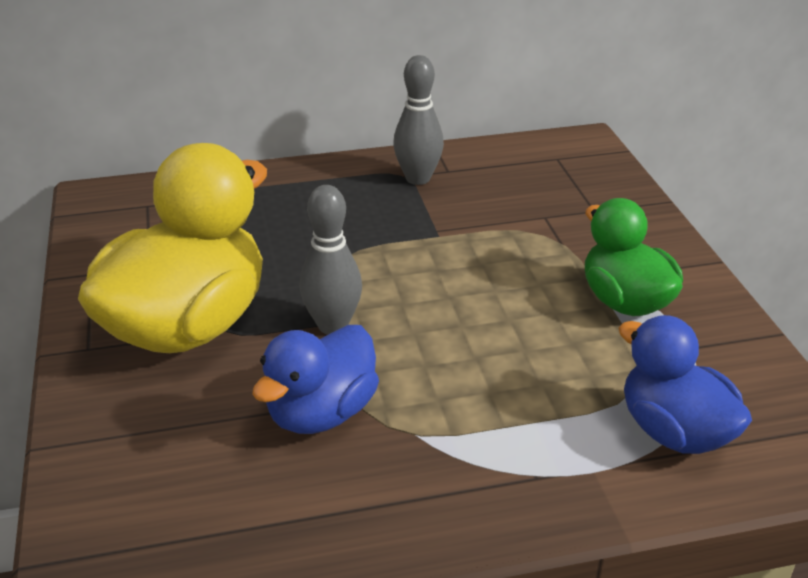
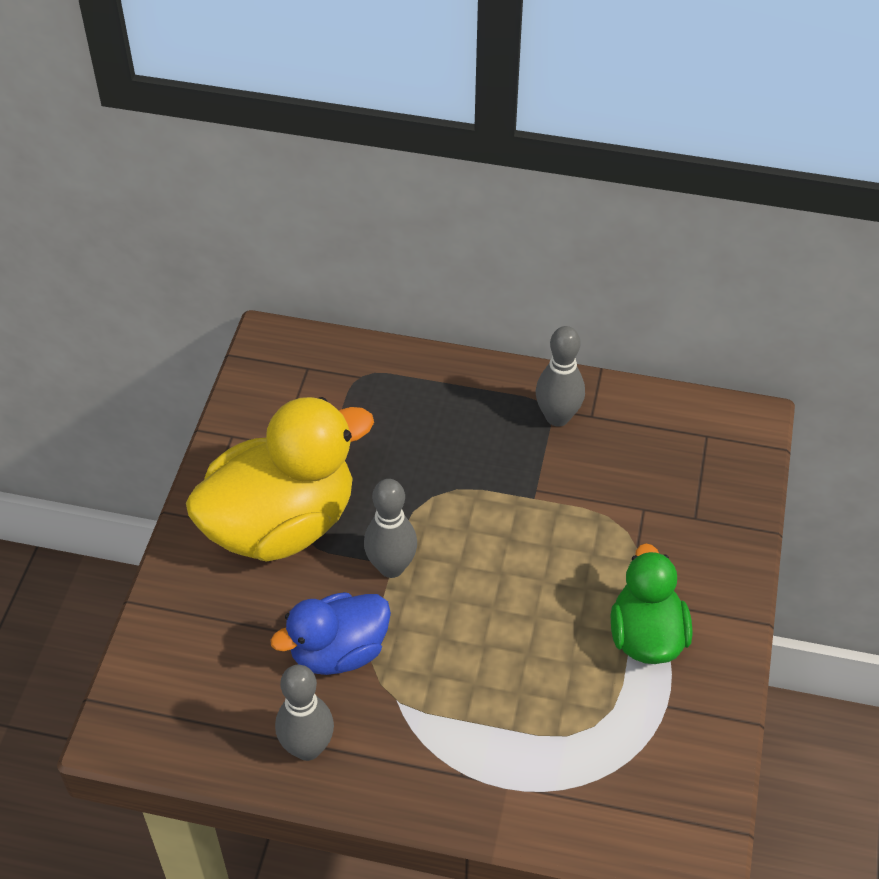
camera: 25 degrees right, 15 degrees up
blue duck [618,315,752,454] -> none
none -> grey bowling pin [275,665,334,761]

